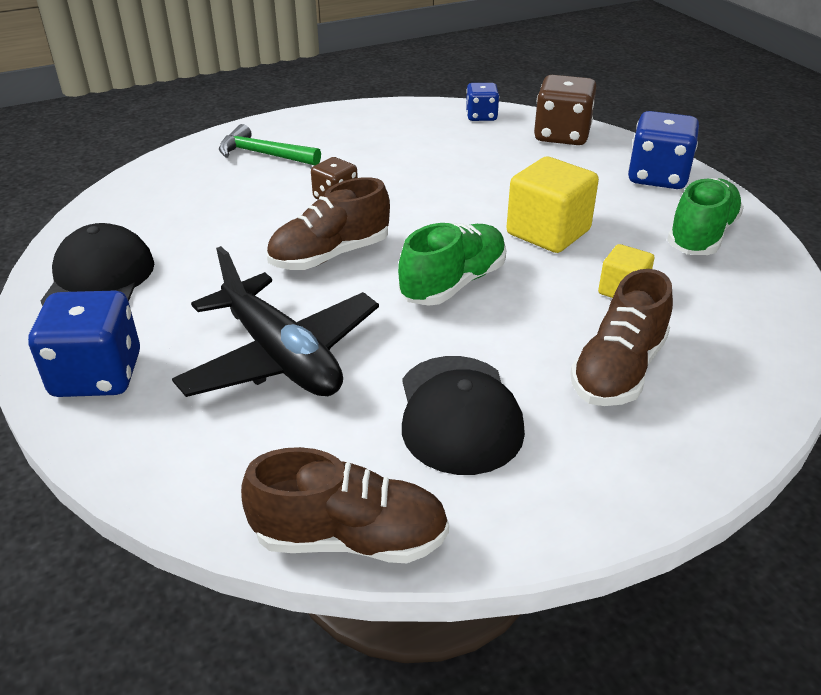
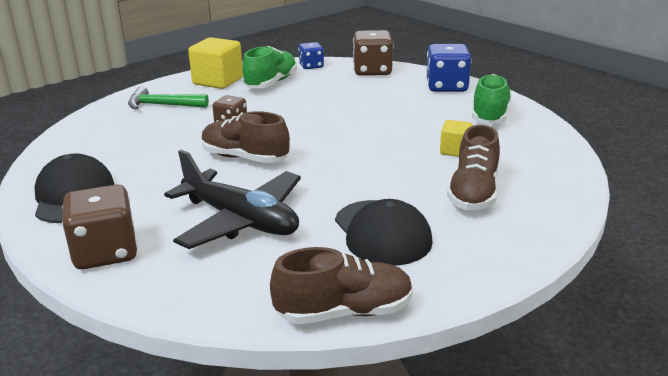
camera: 15 degrees left, 10 degrees down
blue dice [28,290,140,397] -> brown dice [62,184,137,269]
brown shoe [267,177,390,270] -> brown shoe turned 75 degrees clockwise [202,111,290,163]
green shoe [398,223,506,306] -> green shoe moved to [242,46,297,88]
yellow cube [506,157,599,253] -> yellow cube moved to [188,37,243,89]

